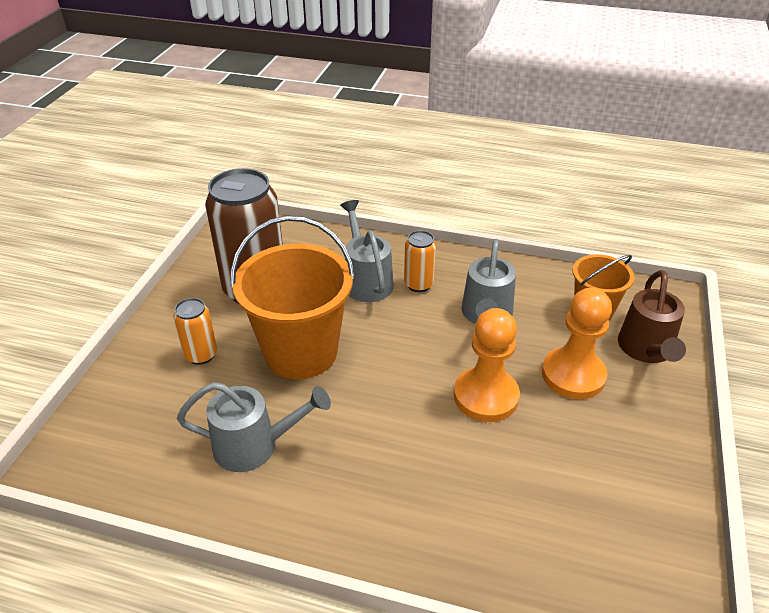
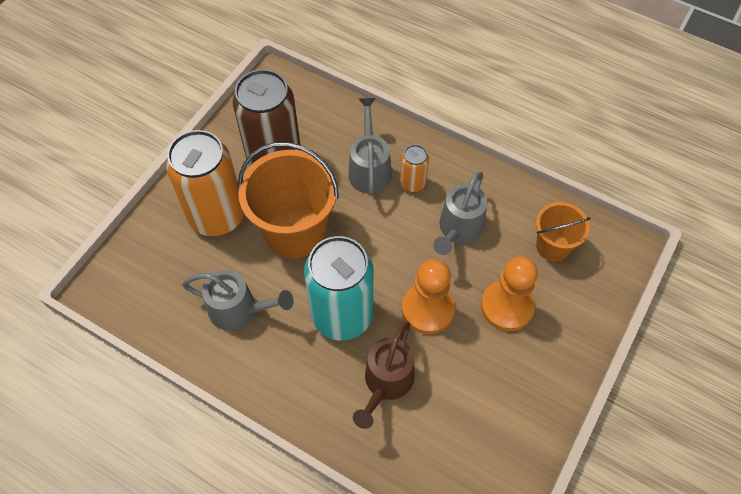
camera: 15 degrees right, 20 degrees up
orange can [173,298,217,365] -> orange can [166,130,244,236], size x2.13
brown watering can [618,270,686,363] -> brown watering can moved to [353,322,415,429]
none -> turquoise can [304,236,373,341]

